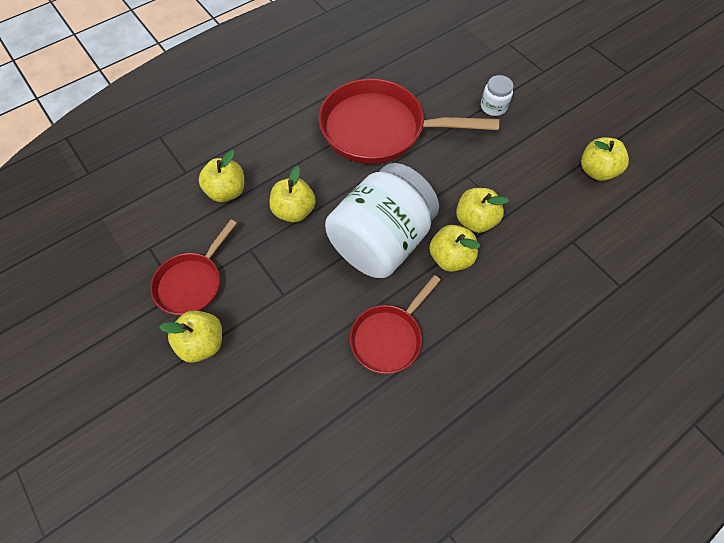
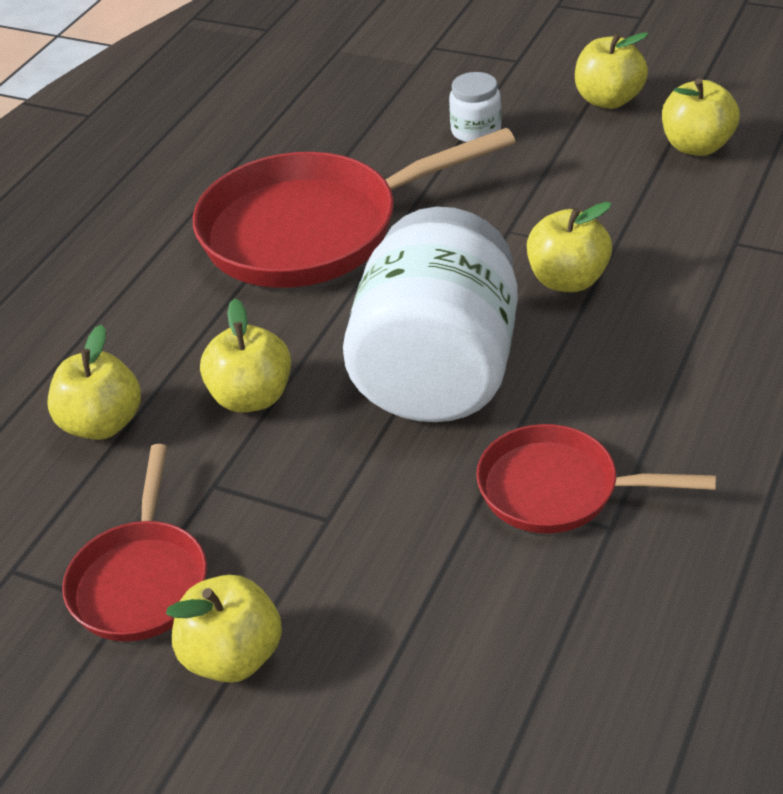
camera: 25 degrees left, 20 degrees down
red pan [350,275,441,374] -> red pan turned 90 degrees clockwise [476,424,716,533]
yellow apple [429,225,480,272] -> yellow apple moved to [575,32,648,109]

